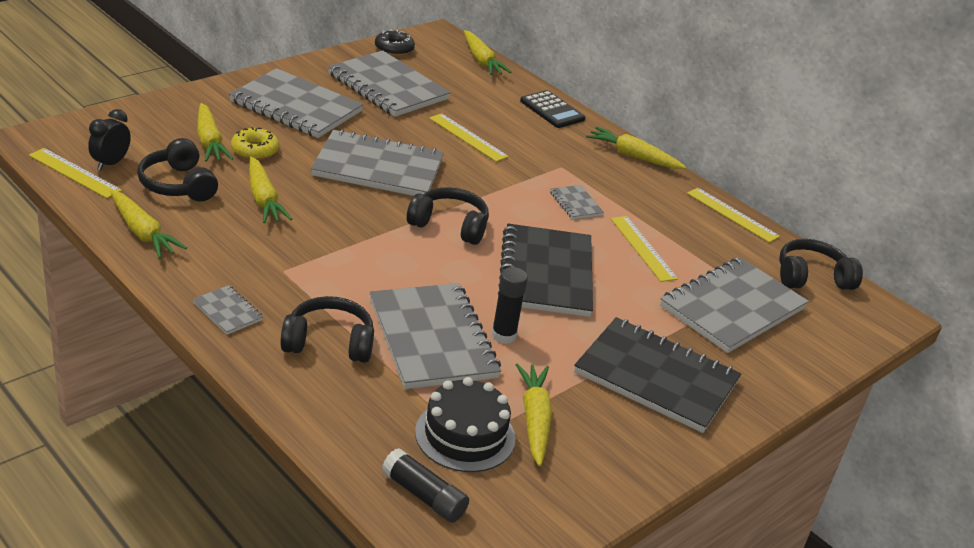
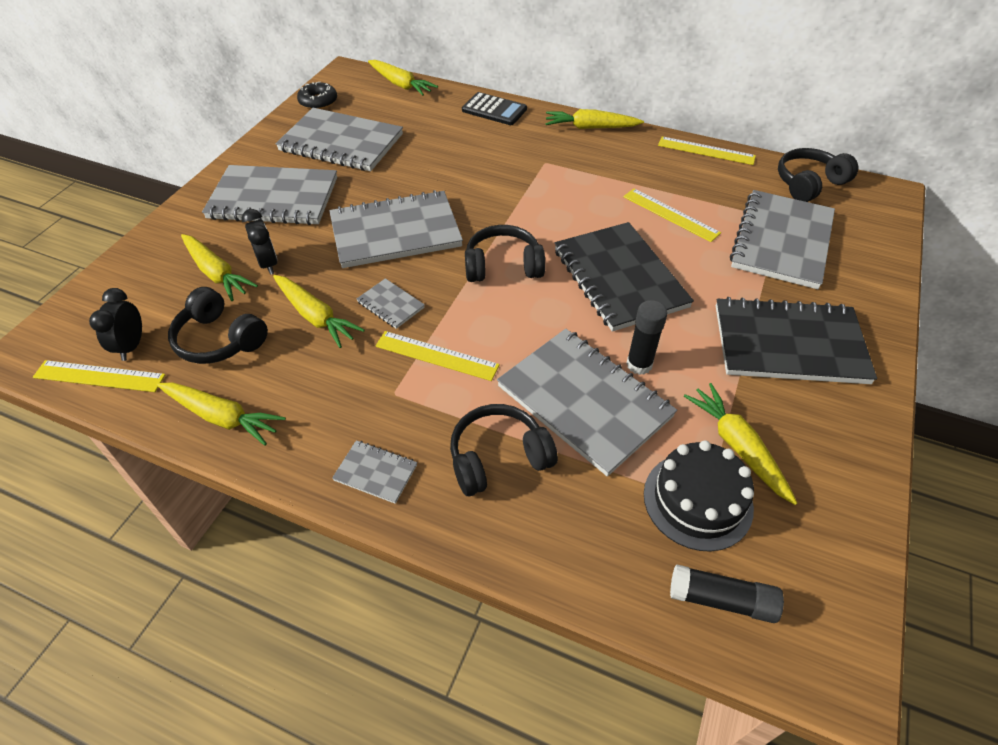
camera: 20 degrees left, 15 degrees up
yellow donut [231,127,279,160] -> black clock [242,209,277,275]
yellow ruler [429,113,509,162] -> yellow ruler moved to [375,331,500,381]
grey notebook [550,185,604,219] -> grey notebook moved to [356,278,425,329]

